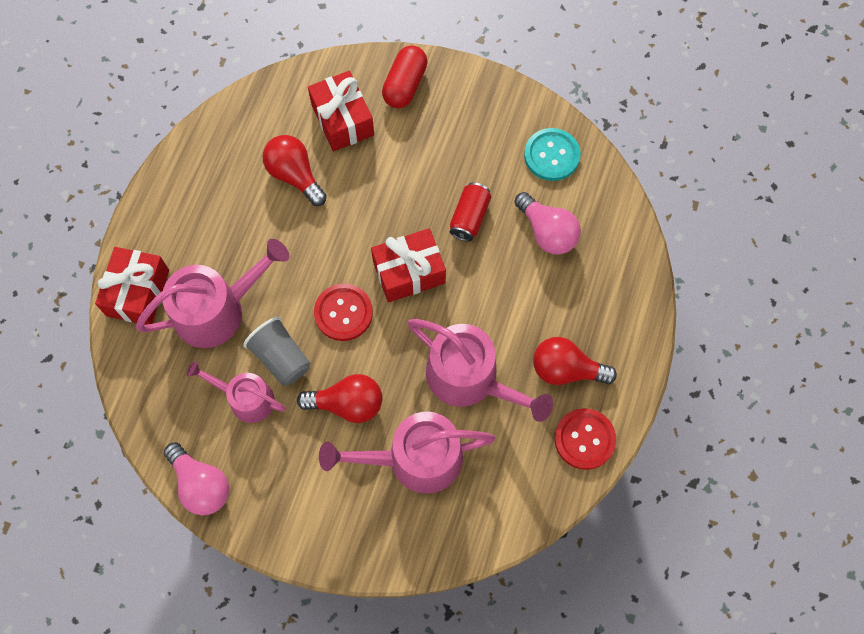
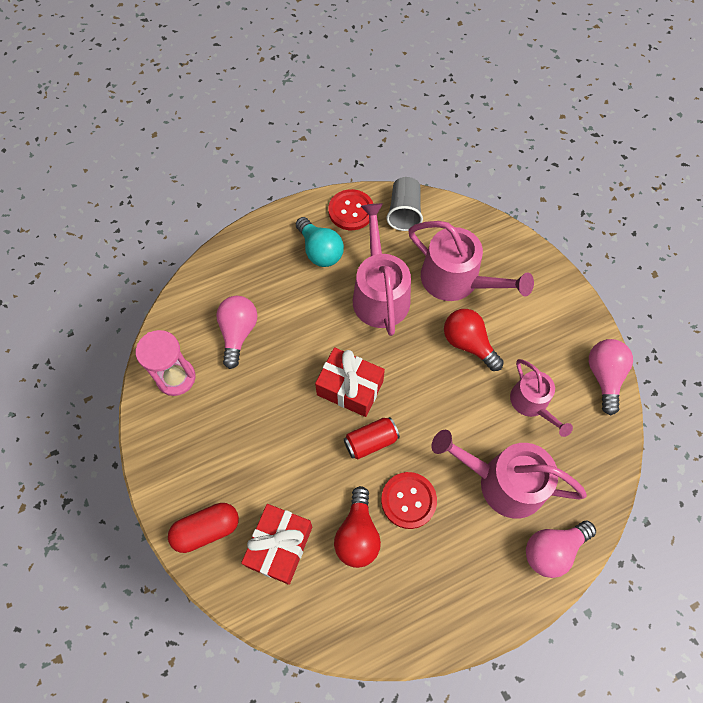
camera: 135 degrees left, 5 degrees down
red gift [95,247,169,325] -> pink light bulb [526,521,596,578]
grey cup [243,317,310,386] -> grey cup moved to [386,177,423,231]
red button [314,283,373,341] -> red button moved to [381,472,437,529]
red can [450,182,491,242] -> red can moved to [344,417,400,459]
turquoise button [524,128,580,181] -> pink hourglass [136,330,196,396]
red light bulb [533,337,617,385] -> turquoise light bulb [296,217,344,267]

